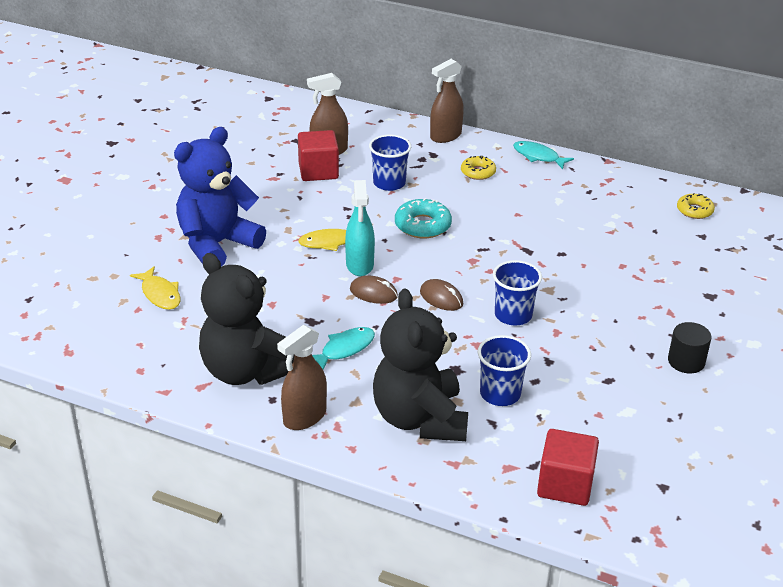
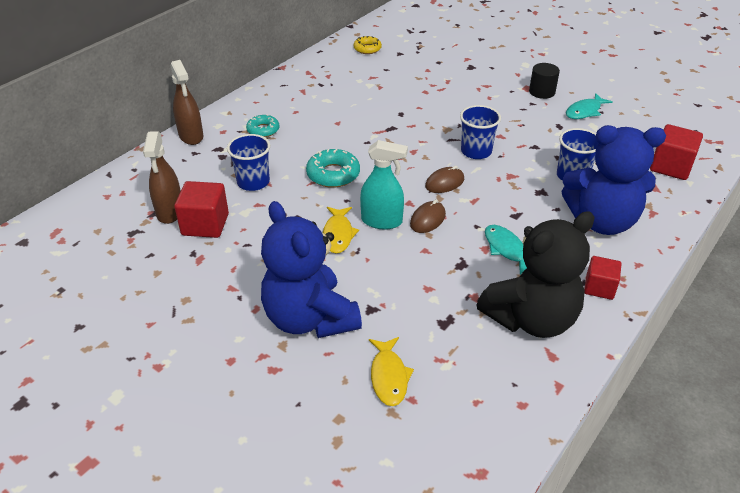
camera: 75 degrees left, 5 degrees up
yellow fish [130,266,181,310] -> yellow fish turned 105 degrees clockwise [369,337,414,406]
brown spray bottle [277,325,327,430] -> red cube [584,256,621,300]
black teddy bear [373,288,468,441] -> blue teddy bear [562,125,666,235]
yellow donut [461,156,496,180] -> turquoise donut [246,115,279,137]
turquoise fish [513,141,574,169] -> turquoise fish moved to [566,93,612,119]

